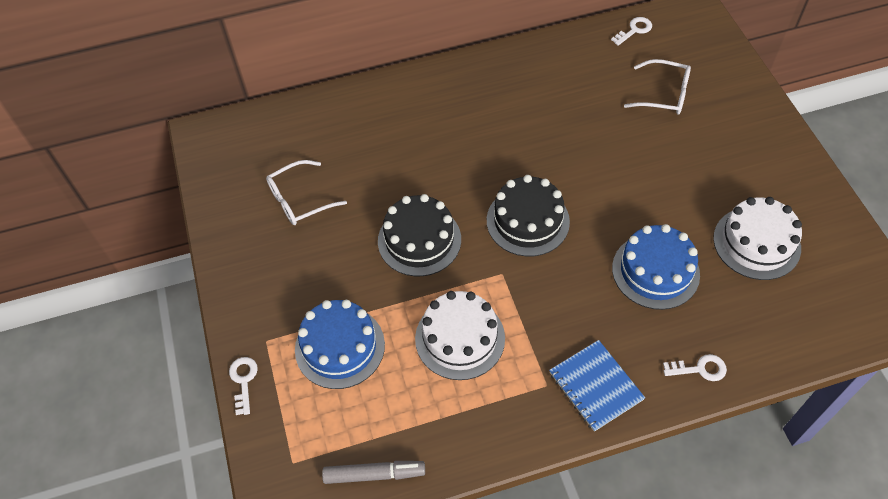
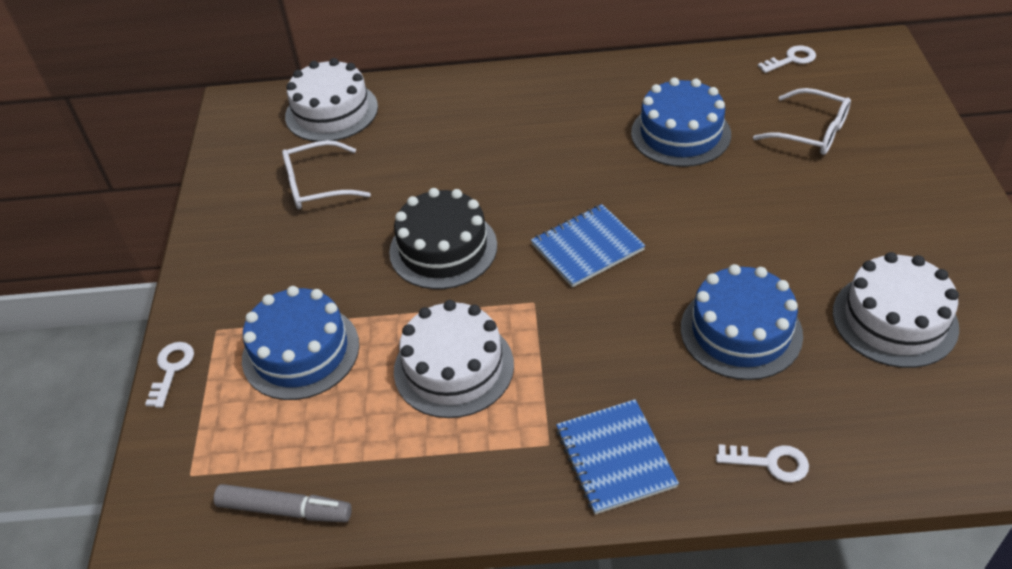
camera: 15 degrees right, 10 degrees down
black cake [487,175,570,256] -> blue notebook [531,204,646,287]
none -> white cake [285,58,378,142]
none -> blue cake [631,78,731,167]

